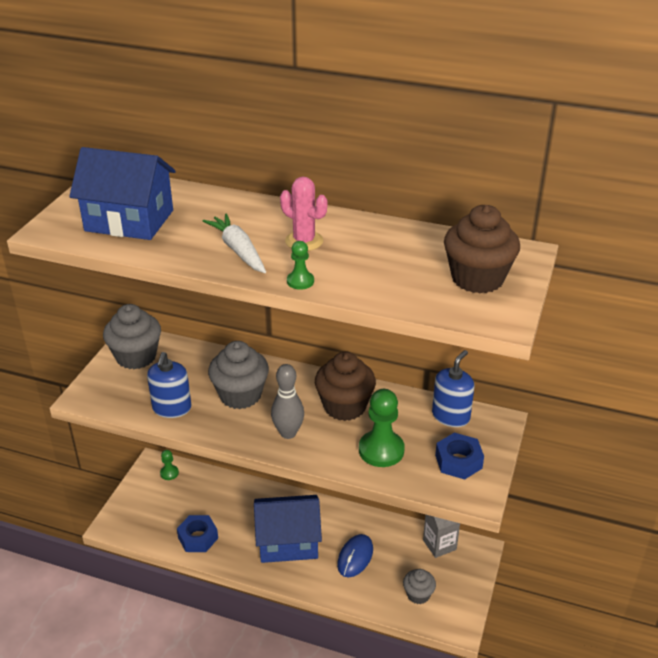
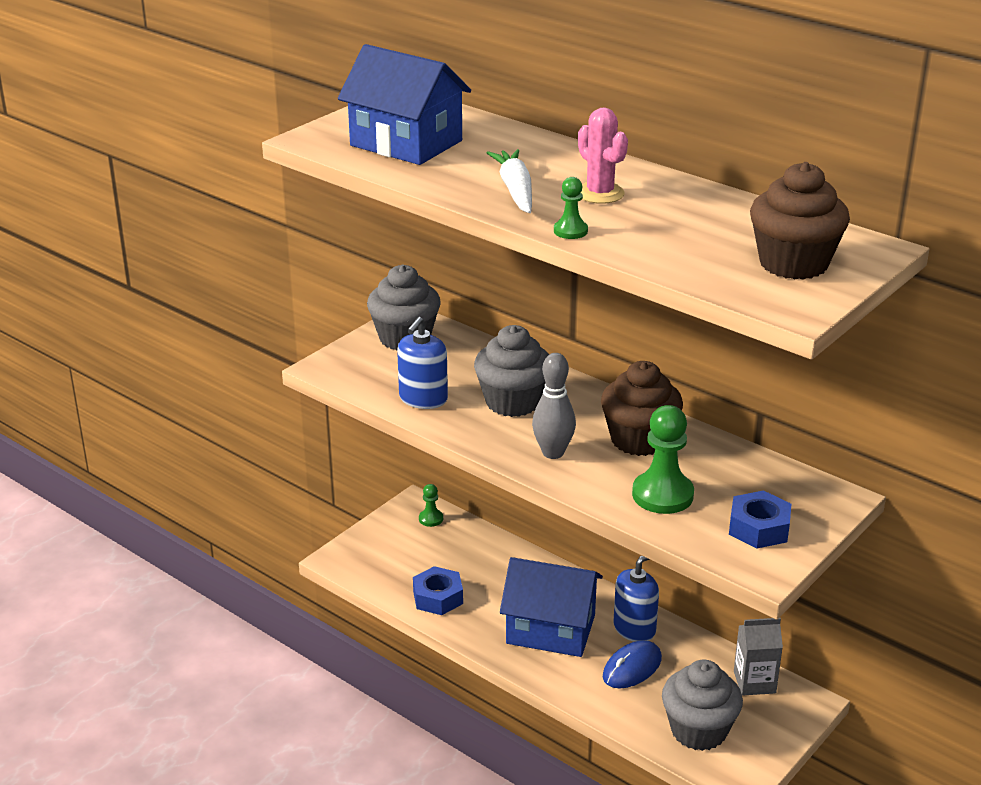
camera: 20 degrees right, 5 degrees down
grey cupcake [403,569,436,604] -> grey cupcake [662,660,743,751], size x1.74
blue soap dispenser [432,350,474,427] -> blue soap dispenser moved to [613,556,659,642]

